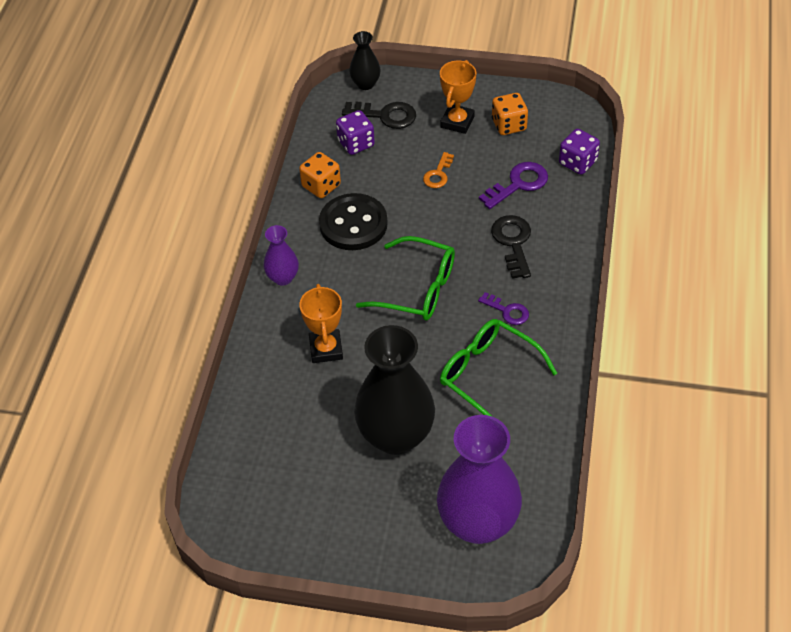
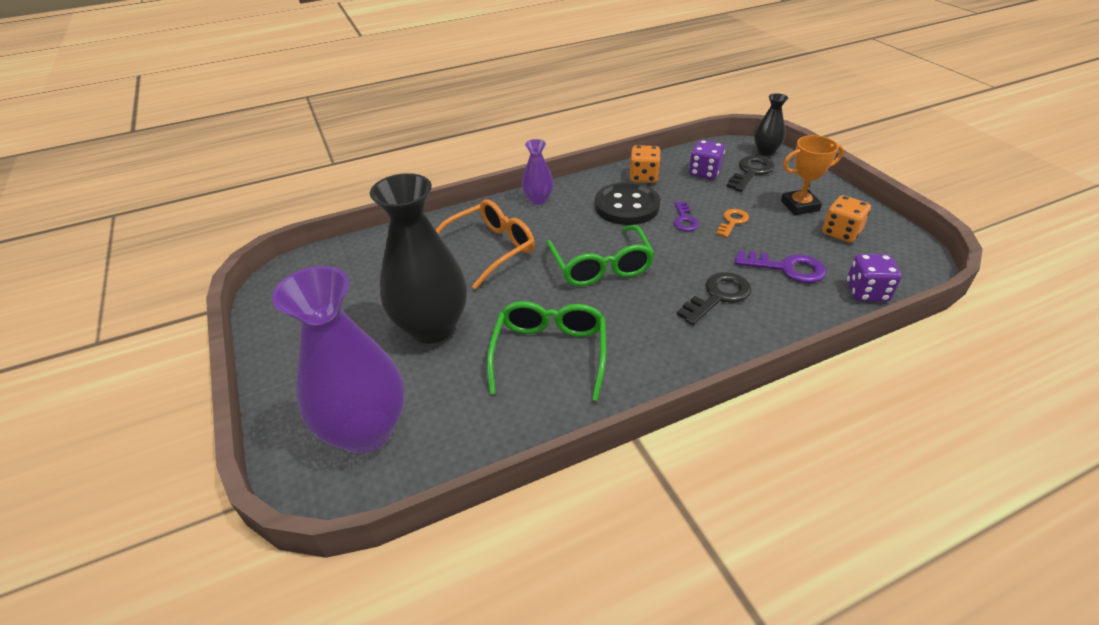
camera: 55 degrees right, 10 degrees down
orange trophy [299,284,343,363] -> orange glasses [436,199,535,289]
black key [342,102,416,129] -> black key turned 120 degrees counterclockwise [726,155,775,192]
orange key [423,152,454,188] -> orange key turned 135 degrees clockwise [716,209,749,238]
purple key [478,292,529,325] -> purple key moved to [674,202,699,231]

